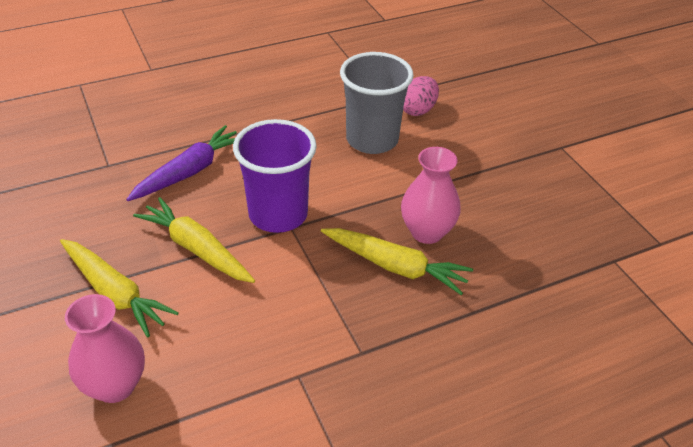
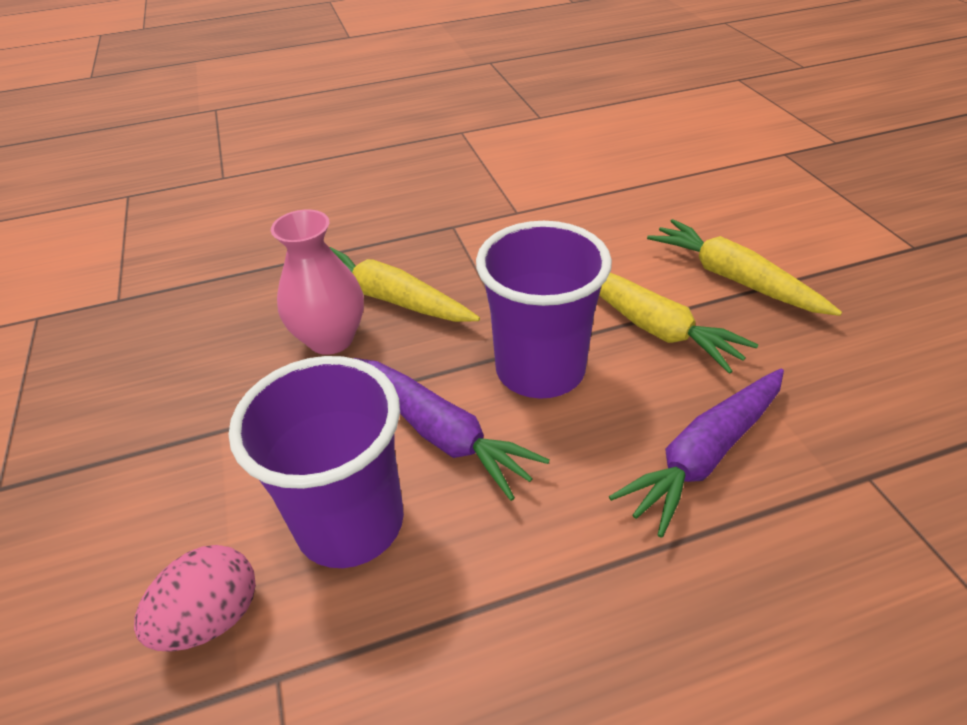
camera: 170 degrees left, 0 degrees up
pink vase [65,294,145,403] -> none
grey cup [340,52,414,154] -> purple cup [229,356,404,568]
none -> purple carrot [354,358,550,501]

